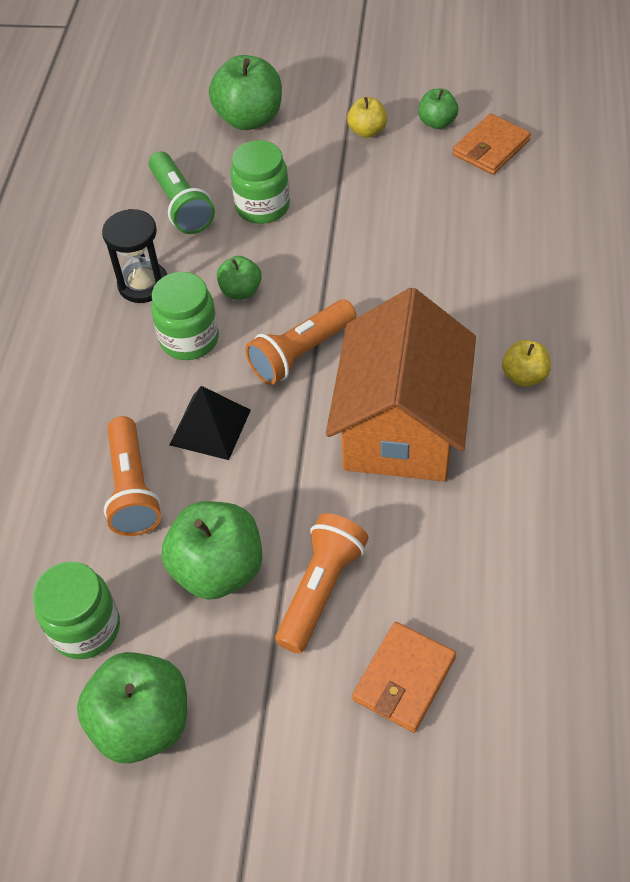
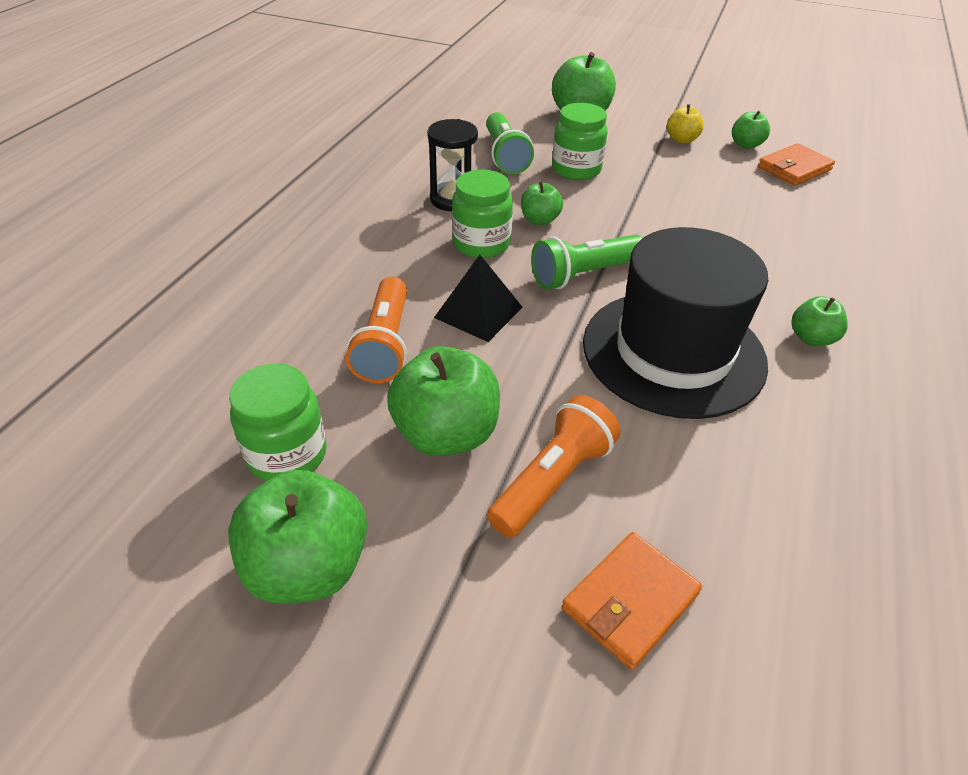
camera: 10 degrees right, 10 degrees down
orange flashlight [245,300,356,385] -> green flashlight [531,235,643,289]
orange house [326,288,476,481] -> black hat [583,227,768,419]
yellow apple [502,340,551,387] -> green apple [791,296,848,346]

